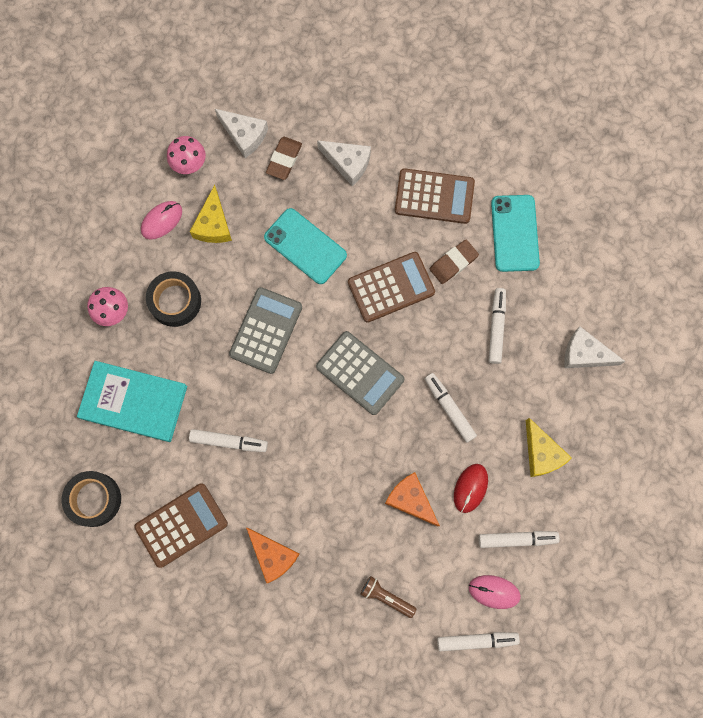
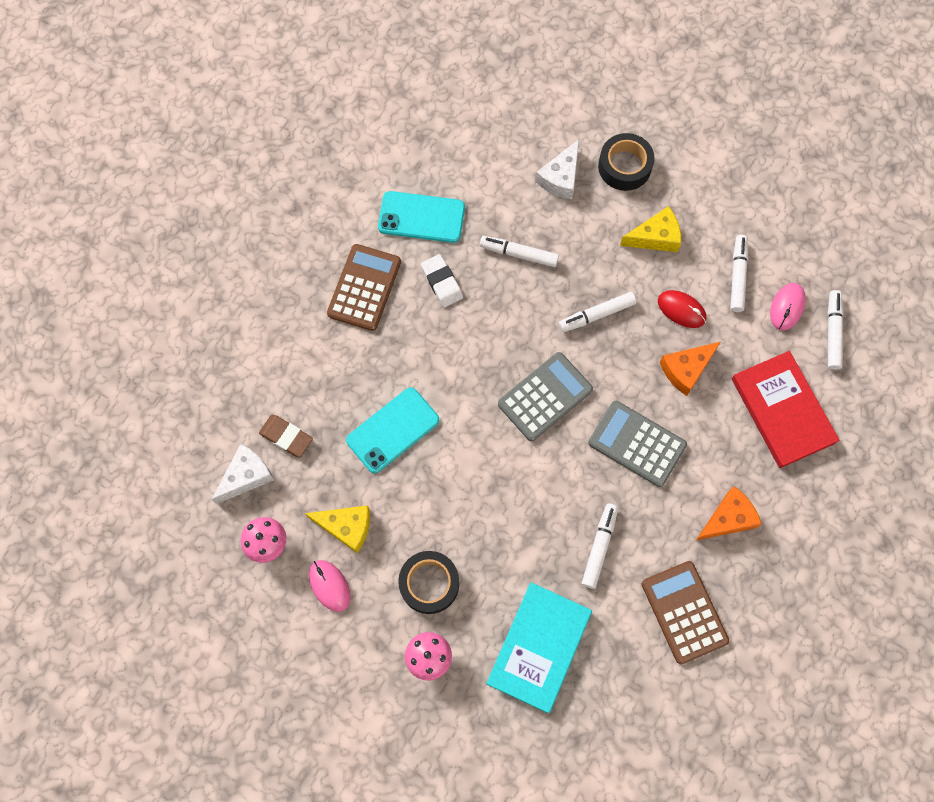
camera: 80 degrees left, 5 degrees down
black tape [62,471,121,527] -> black tape moved to [598,133,655,191]
grey calculator [229,287,302,374] -> grey calculator moved to [588,401,687,487]
white cheese [317,140,371,186] -> none
brown calculator [348,252,435,323] -> none
brown flashlight [360,576,416,618] -> red book [732,351,839,468]
brown eraser [430,240,479,284] -> white eraser [421,254,463,307]

